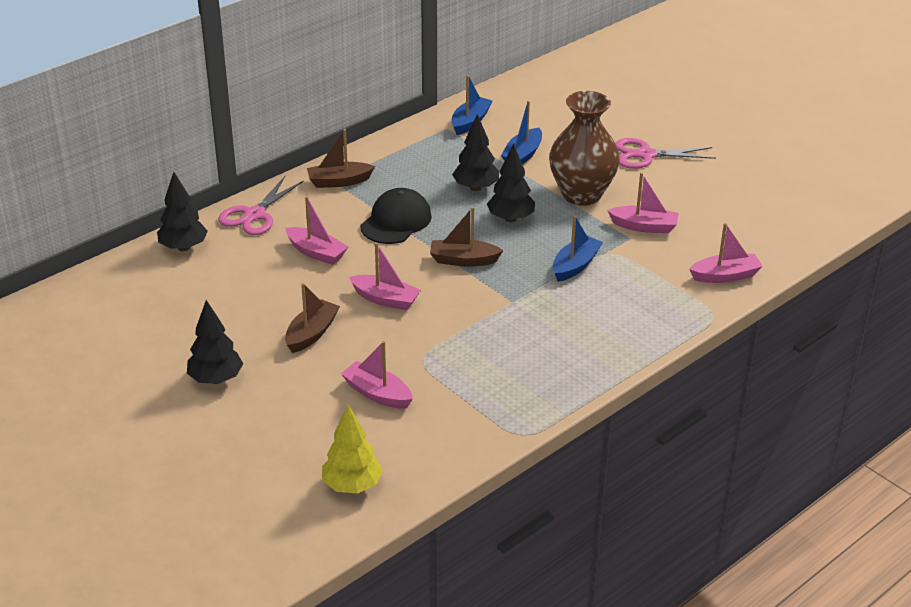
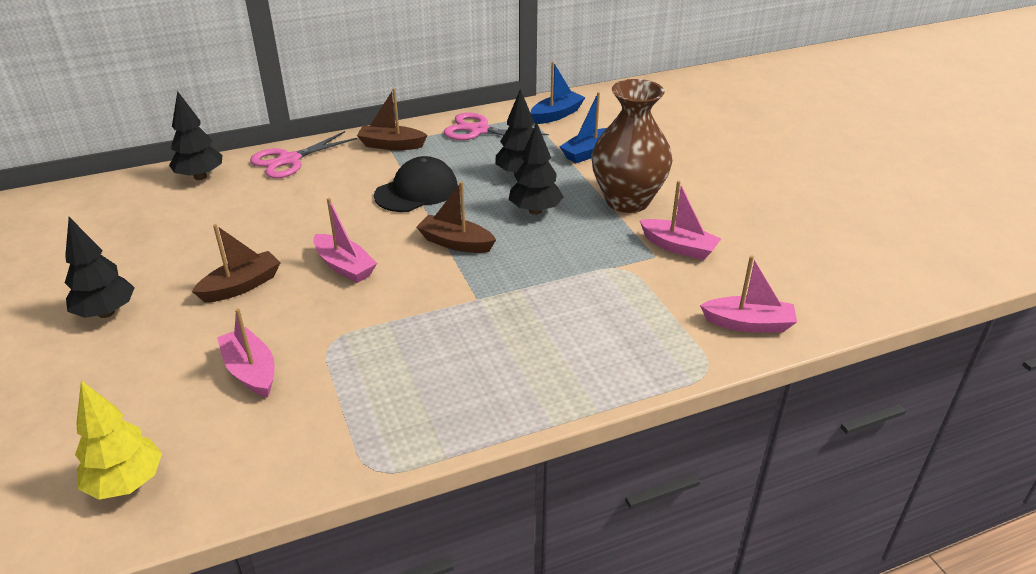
camera: 20 degrees right, 0 degrees up
pink boat [285,196,348,265] -> none
blue boat [553,216,603,282] -> none
pink scissors [615,138,716,169] -> pink scissors moved to [444,112,549,140]

